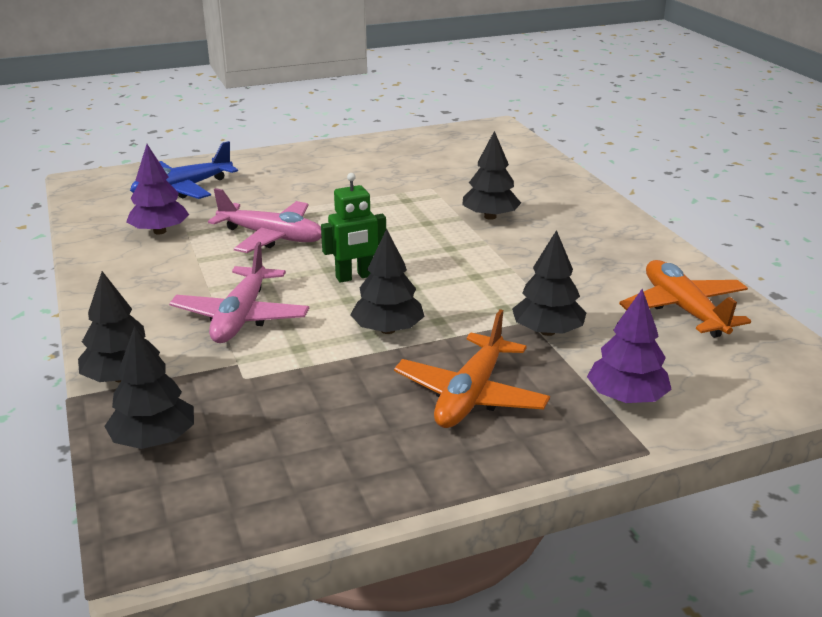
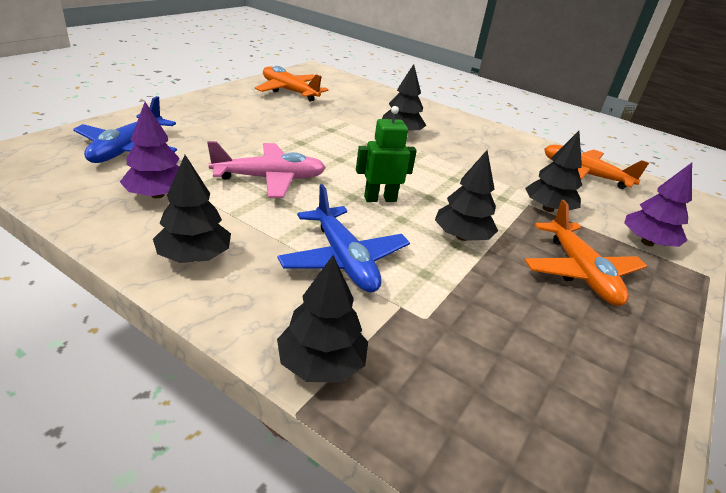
camera: 40 degrees left, 5 degrees up
black tree [104,326,194,449] -> black tree moved to [153,155,231,263]
pink plane [169,242,309,343] -> blue plane [277,184,410,293]
green robot [321,173,386,283] -> green robot turned 135 degrees counterclockwise [356,106,417,202]
none -> orange plane [255,66,328,102]

